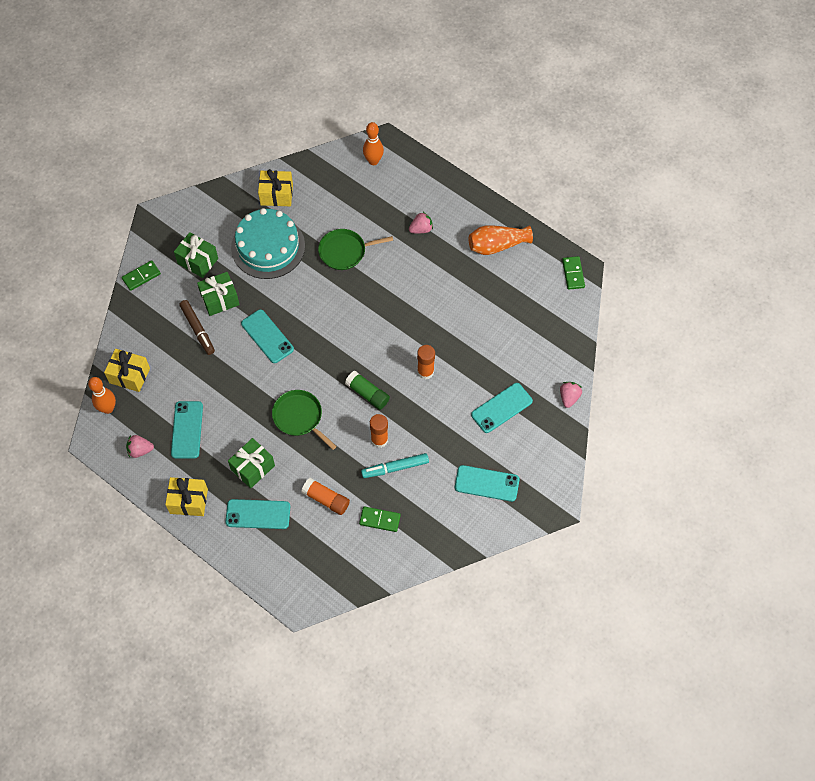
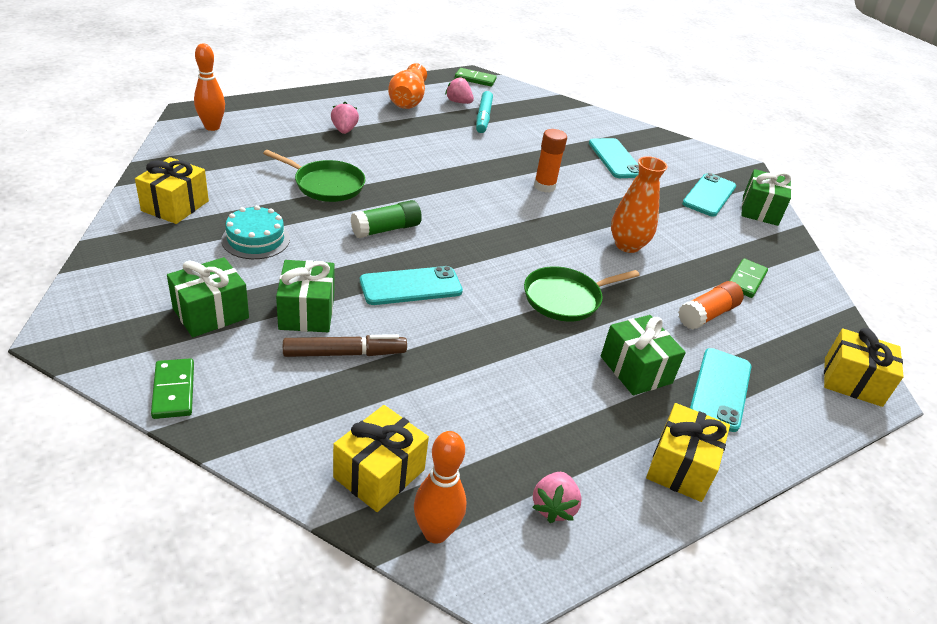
camera: 75 degrees left, 25 degrees down
turquoise phone [171,401,203,459] -> none
turquoise cake [231,208,305,279] -> turquoise cake [221,205,290,259], size x0.54
green pan [318,229,393,270] -> green pan turned 75 degrees counterclockwise [263,150,366,202]
green glue stick [345,371,390,410] -> green glue stick moved to [351,200,422,238]
turquoise marker [361,453,429,478] -> turquoise marker moved to [476,91,493,133]
orange glue stick [370,414,388,448] -> orange vase [611,156,668,253]
pink strawberry [560,382,582,408] -> pink strawberry moved to [445,76,474,104]
none -> green gift [741,169,792,226]
none -> yellow gift [824,328,904,407]

